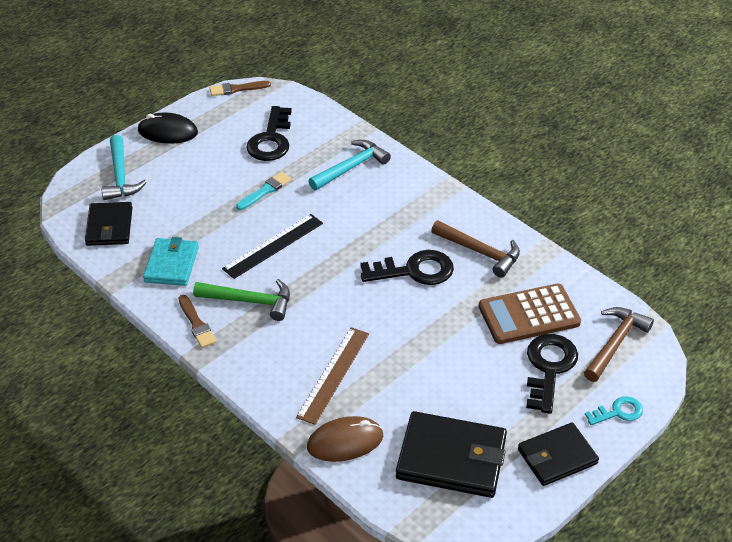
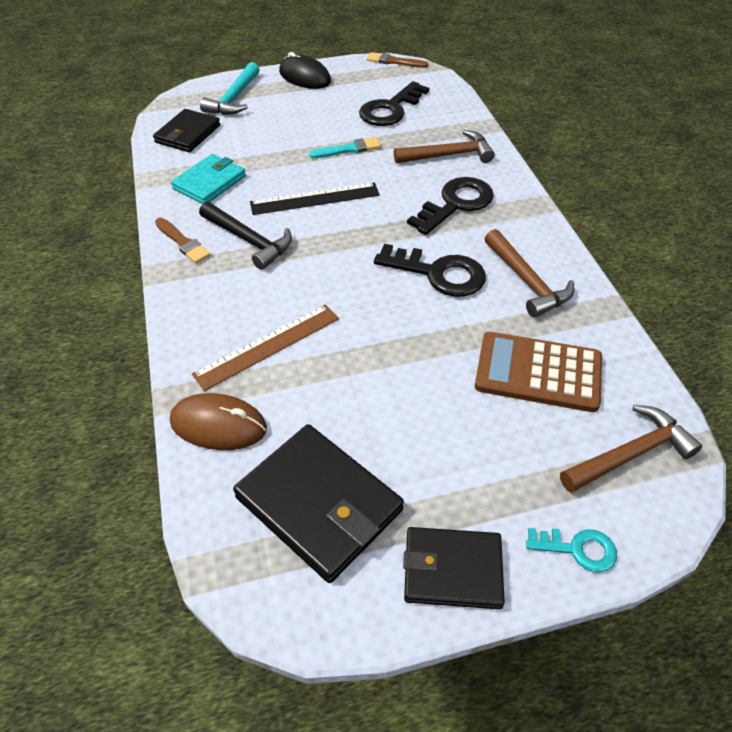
camera: 30 degrees right, 5 degrees up
brown brush [179,295,216,348] -> brown brush turned 45 degrees counterclockwise [155,218,211,263]
green hammer [193,279,290,321] -> black hammer [199,202,292,270]
turquoise hammer [309,140,391,190] -> brown hammer [394,130,495,163]
black key [526,334,578,414] -> black key moved to [407,177,494,235]

